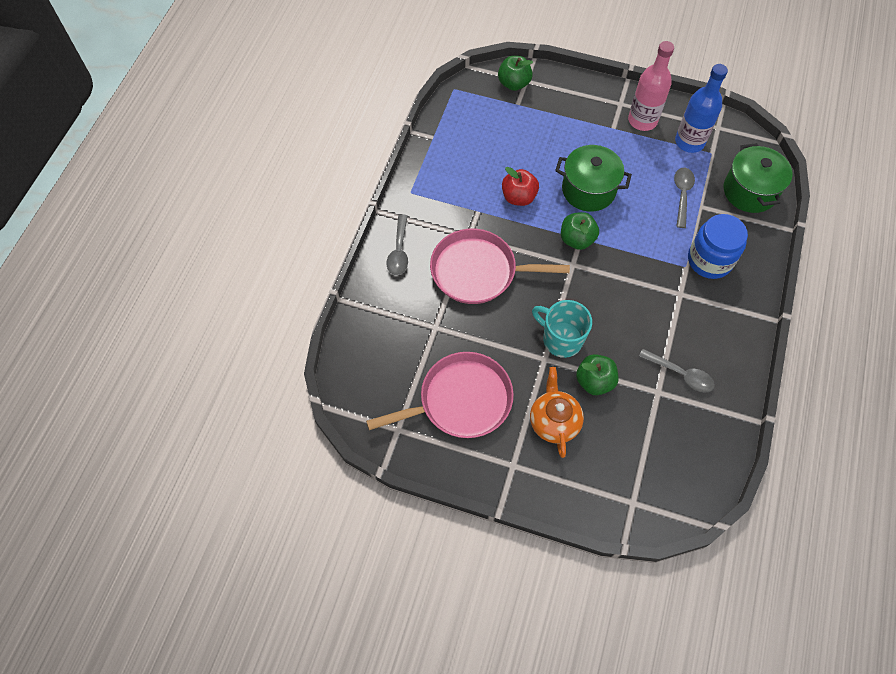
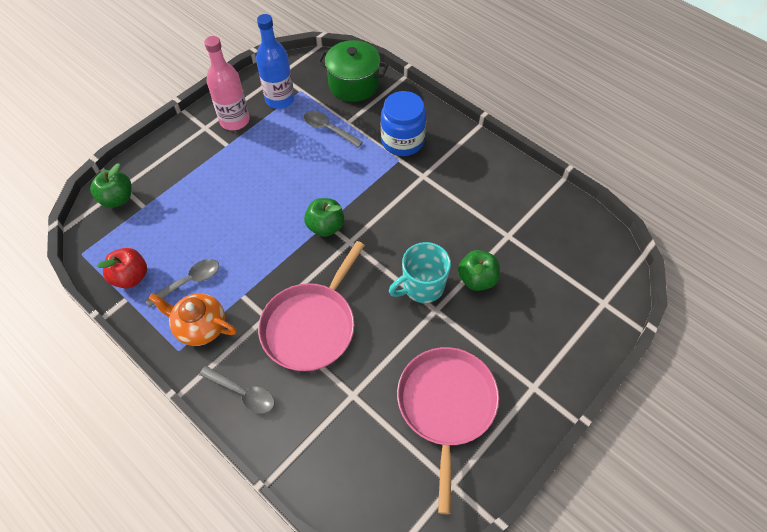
camera: 65 degrees left, 5 degrees down
red apple [502,167,539,206] -> red apple moved to [97,248,147,289]
orange teapot [530,367,584,458] -> orange teapot moved to [148,293,237,346]
green pot [555,145,632,212] -> none
grey spoon [639,349,715,393] -> grey spoon moved to [145,259,219,307]

